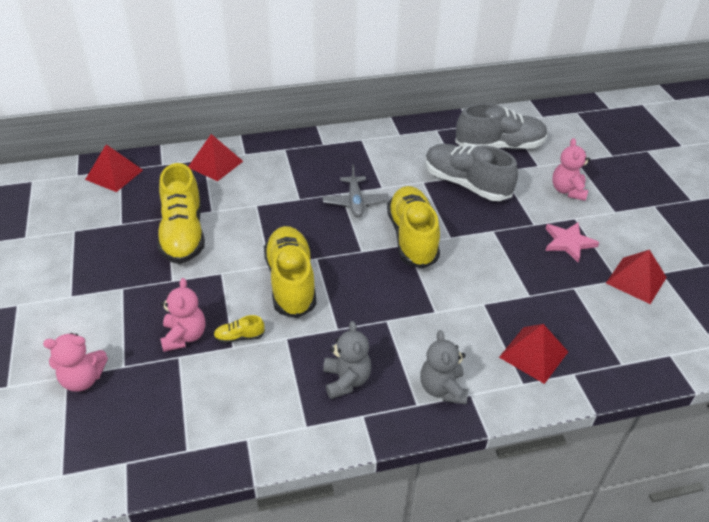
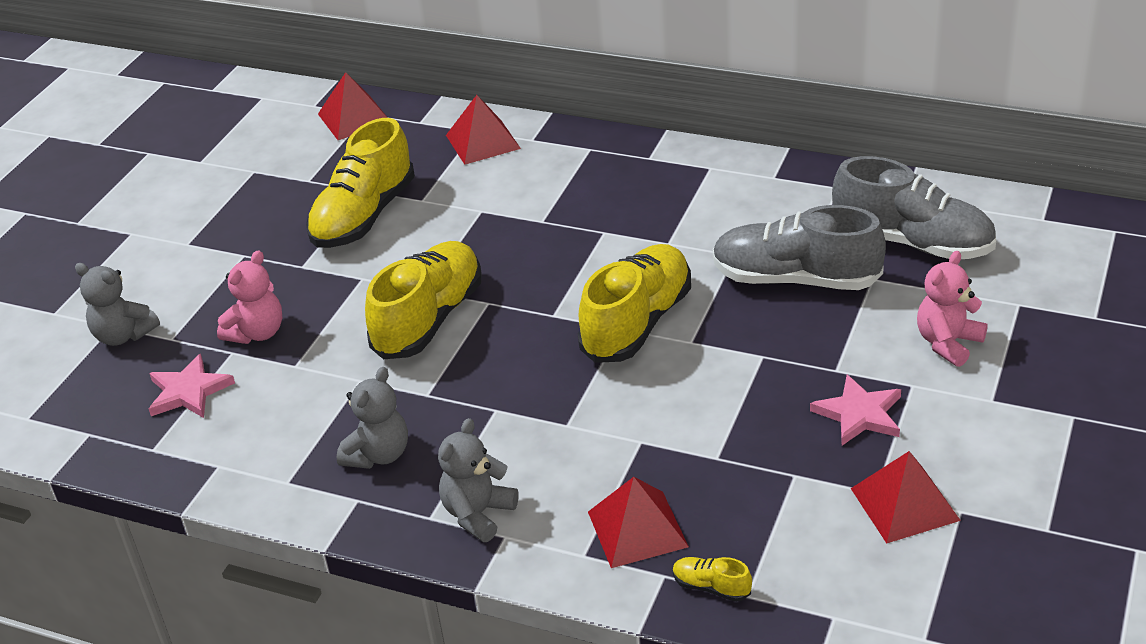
camera: 40 degrees right, 5 degrees down
pink teddy bear [43,333,108,392] -> grey teddy bear [75,263,160,346]
yellow shoe [213,315,265,344] -> yellow shoe moved to [673,557,752,602]
grey plane [323,165,389,218] -> none
grey shoe [425,144,518,201] -> grey shoe turned 60 degrees counterclockwise [713,205,886,290]
none -> pink star [149,354,235,418]

